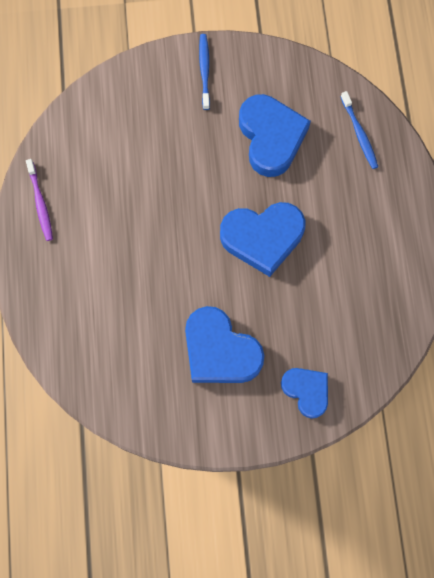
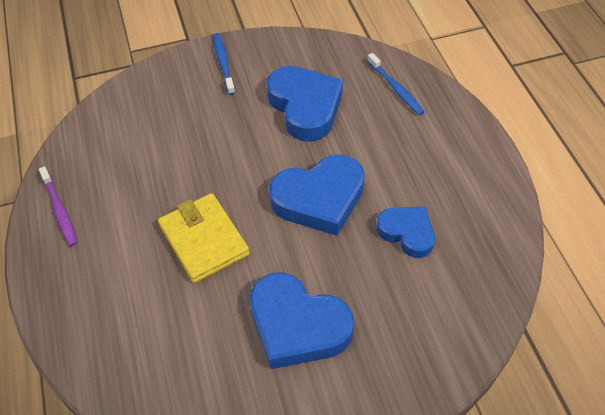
camera: 10 degrees left, 20 degrees down
blue heart [281,368,328,419] -> blue heart moved to [377,207,435,258]
none -> yellow wallet [158,193,250,283]

